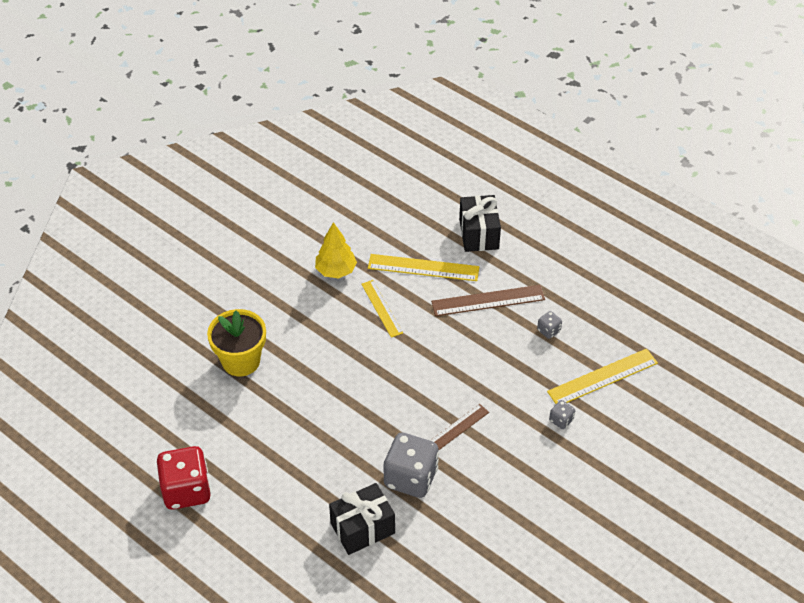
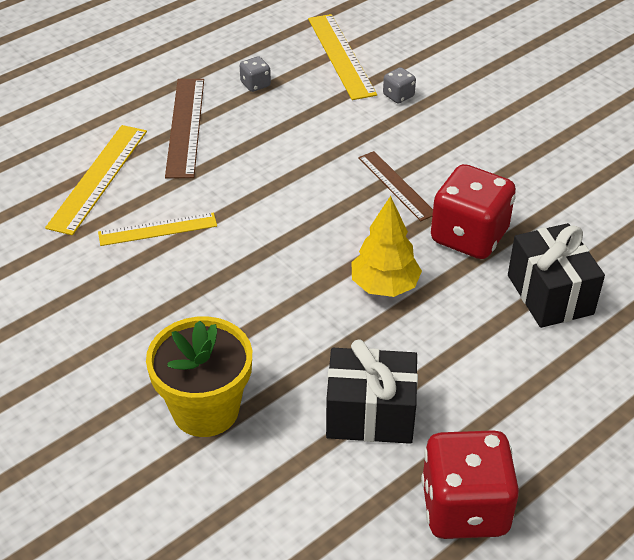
camera: 80 degrees left, 5 degrees down
yellow tree [315,222,357,278] -> yellow tree moved to [351,196,422,297]
grey dice [384,433,439,498] -> red dice [431,164,516,259]
black gift [459,195,501,252] -> black gift moved to [326,340,418,444]

